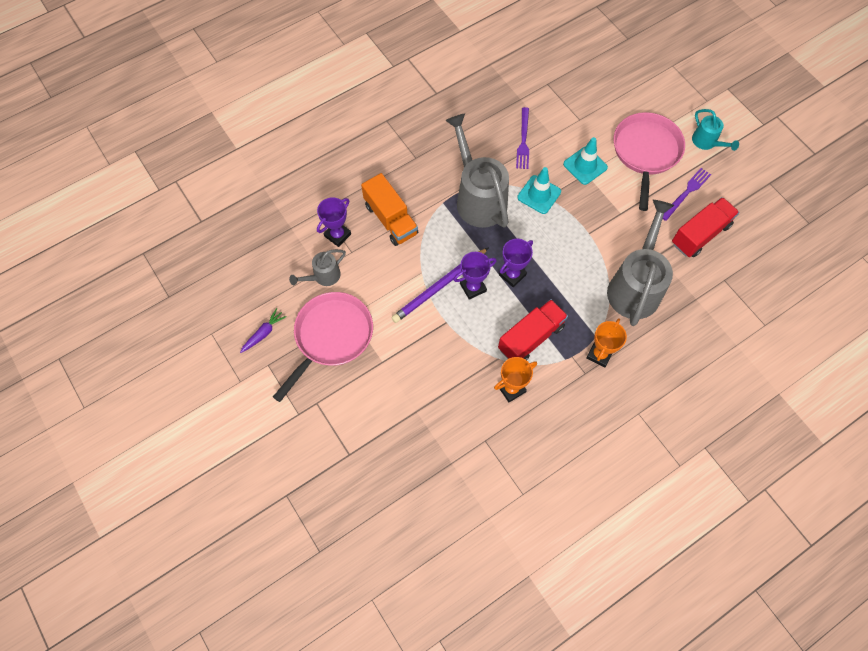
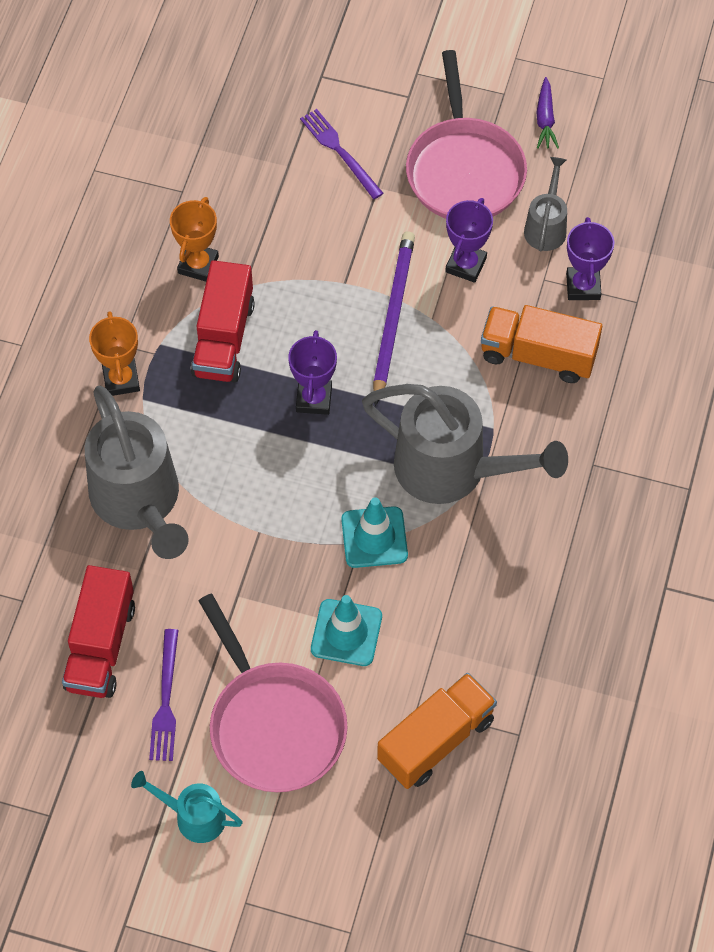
camera: 140 degrees right, 5 degrees down
purple trophy [454,252,497,300] -> purple trophy moved to [445,198,493,283]
purple fork [516,107,529,169] -> purple fork moved to [300,109,384,199]
none -> orange truck [377,673,497,789]

